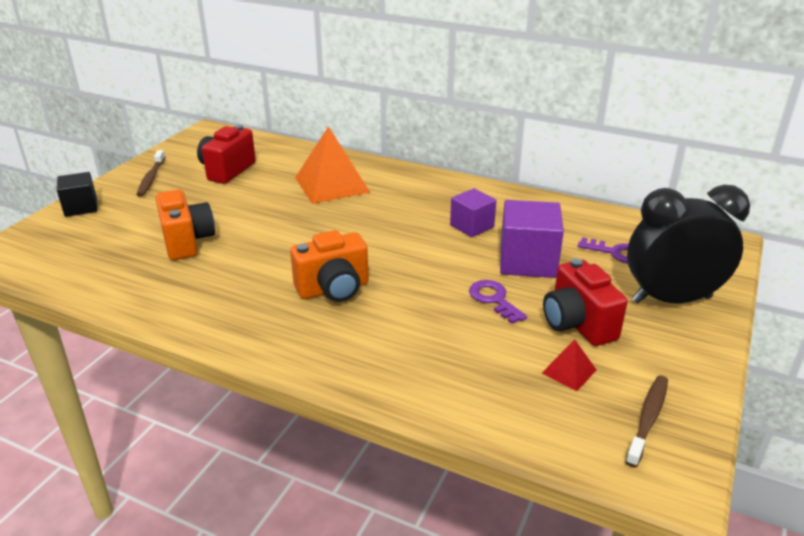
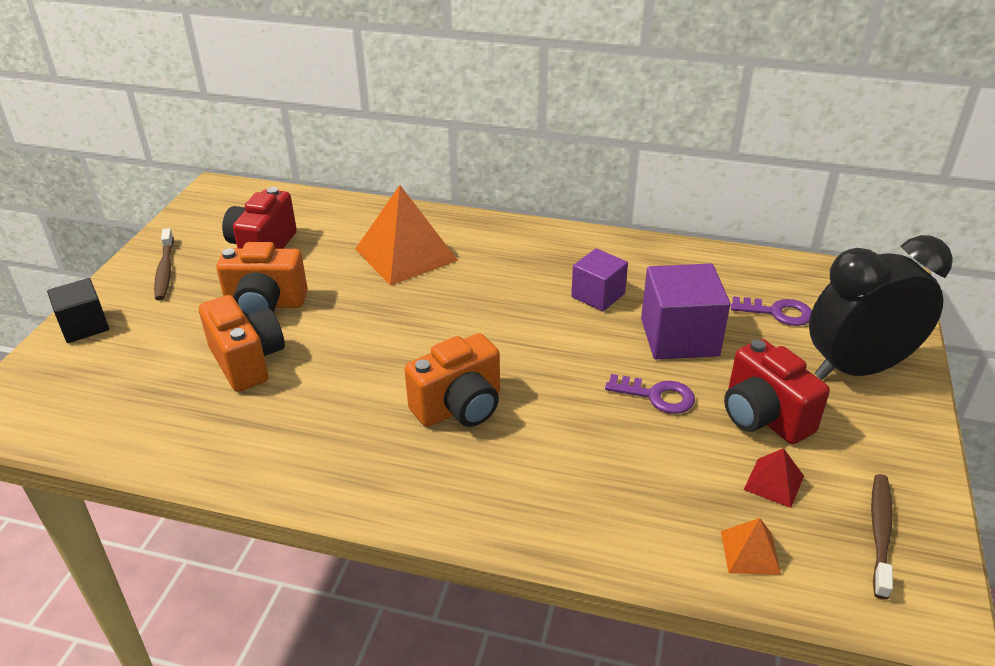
camera: 10 degrees left, 5 degrees up
purple key [469,280,527,324] -> purple key turned 150 degrees clockwise [605,374,695,414]
none -> orange camera [216,242,308,316]
none -> orange pyramid [721,518,781,575]

